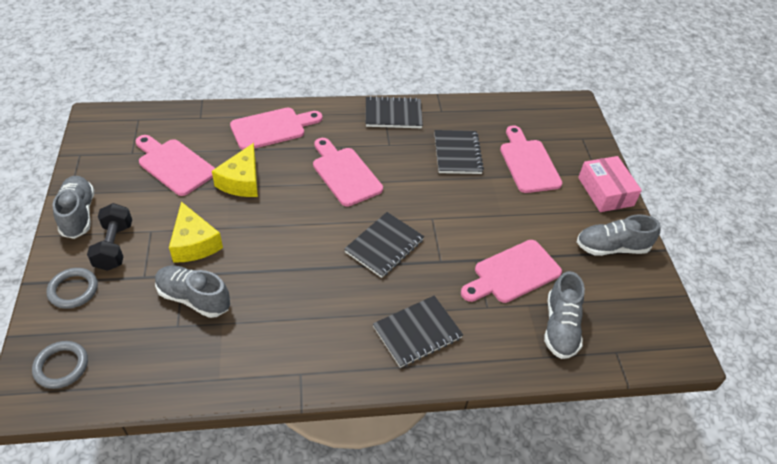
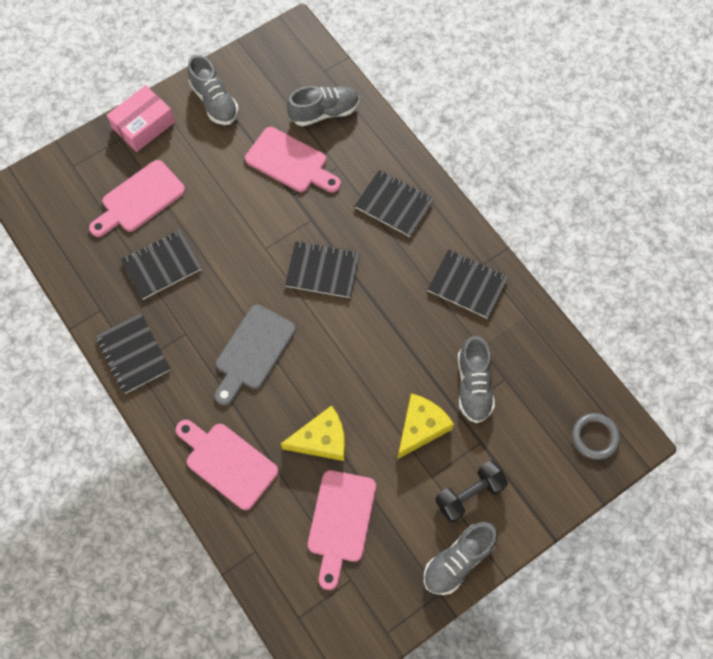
camera: 115 degrees left, 20 degrees up
grey ring [46,268,98,309] -> none
pink cutting board [313,138,383,207] -> grey cutting board [215,305,296,406]
none -> black notebook [427,250,509,319]

